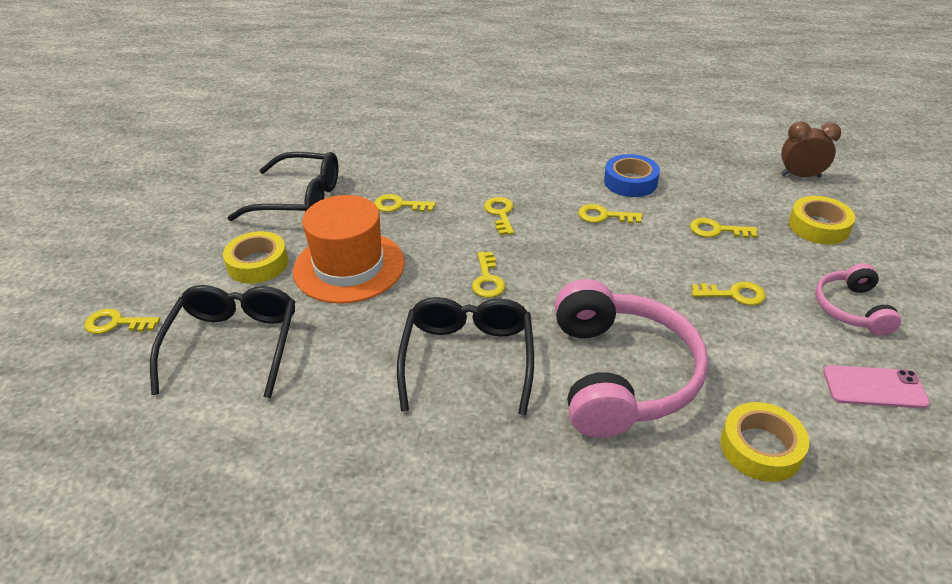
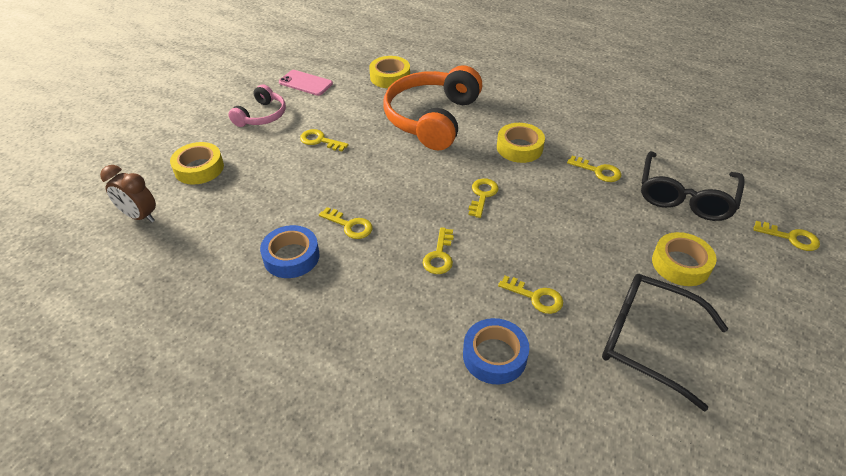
camera: 160 degrees left, 5 degrees up
orange hat [293,195,405,304] -> none
black glasses [397,297,534,415] -> yellow tape [497,123,545,163]
pink headphones [555,279,708,438] -> orange headphones [383,65,482,151]
yellow key [690,218,757,238] -> yellow key moved to [567,156,621,182]
none -> blue tape [463,318,529,385]

